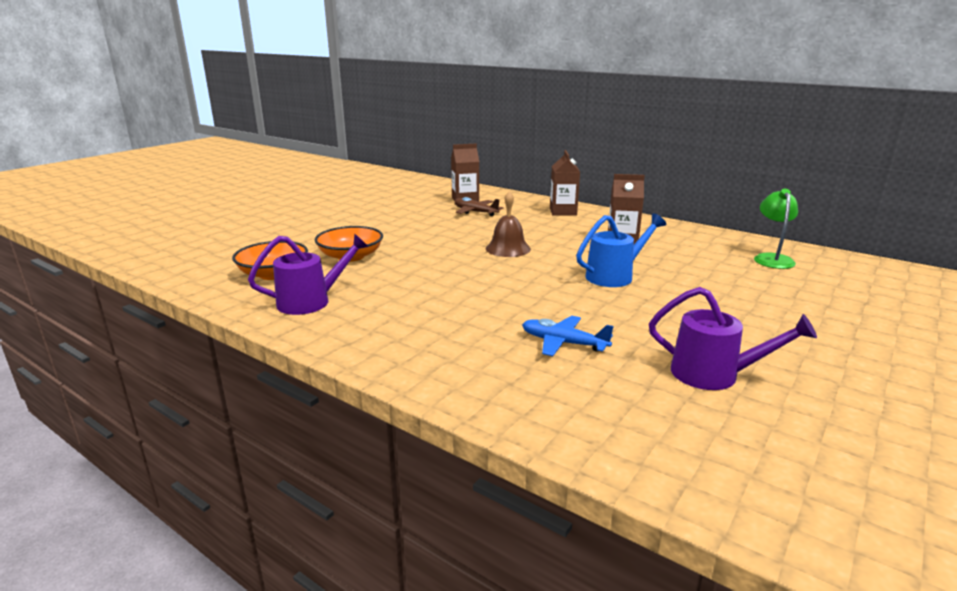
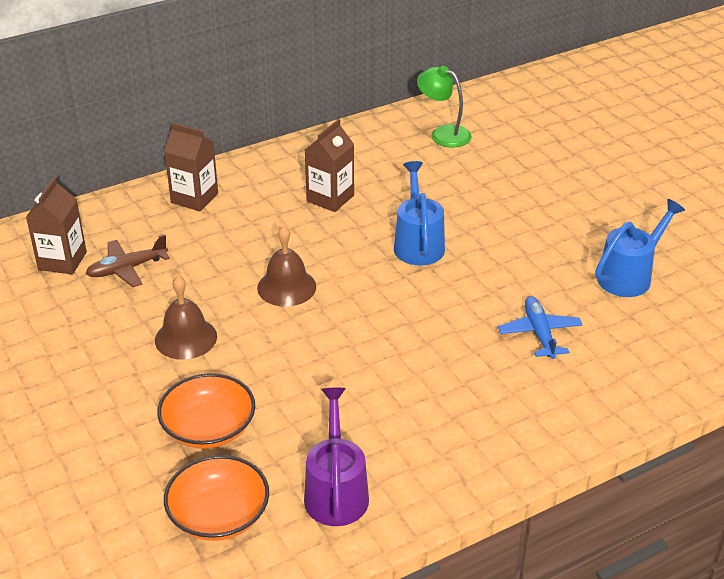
camera: 65 degrees left, 15 degrees up
blue plane [522,316,614,356] -> blue plane turned 120 degrees clockwise [498,296,582,359]
purple watering can [649,287,817,390] -> blue watering can [595,199,685,297]
none -> brown bell [155,276,217,360]

